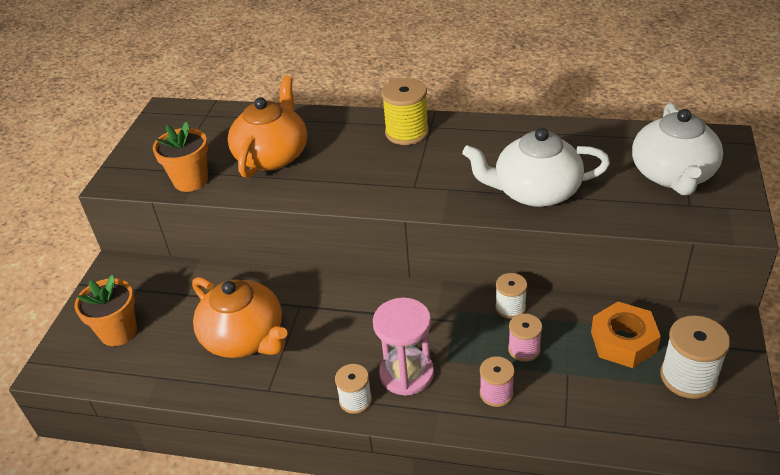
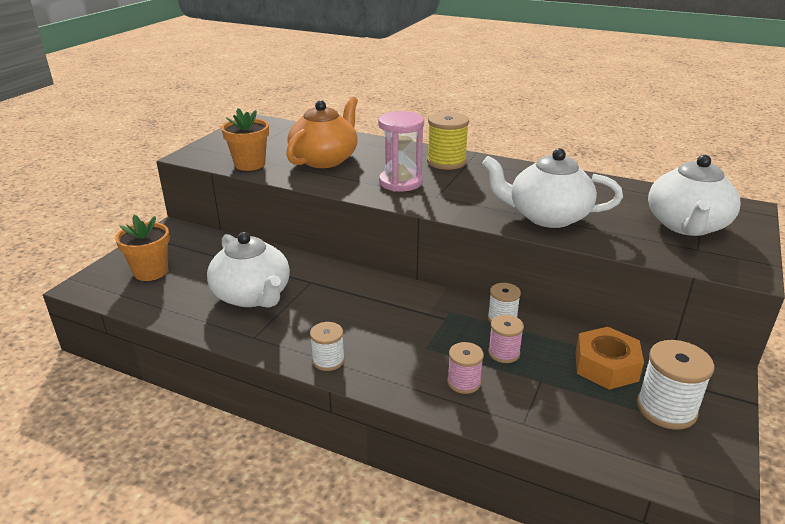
camera: 10 degrees right, 10 degrees down
orange teapot [192,277,288,358] -> white teapot [207,232,290,307]
pink hourglass [373,298,434,396] -> pink hourglass moved to [378,111,424,192]

